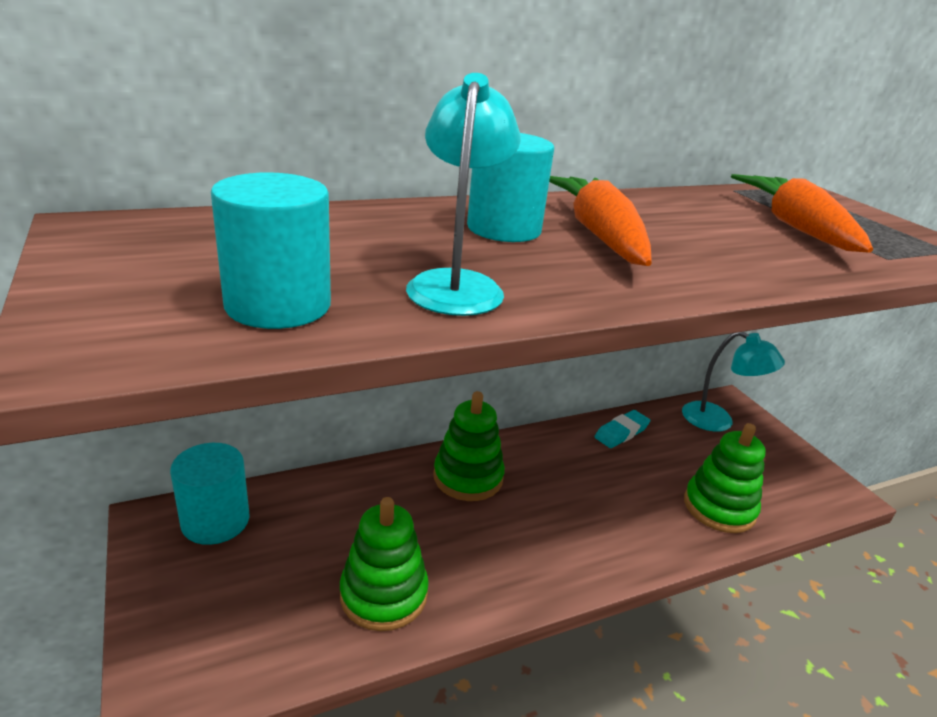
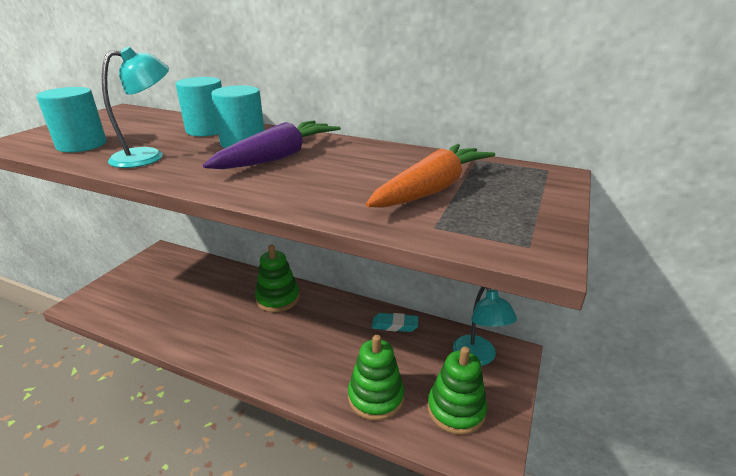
camera: 50 degrees right, 0 degrees up
turquoise cylinder [170,443,249,545] -> turquoise cylinder moved to [176,77,222,136]
green stacking toy [340,497,429,631] -> green stacking toy moved to [428,347,487,435]
orange carrot [549,176,652,266] -> purple carrot [203,120,341,169]

